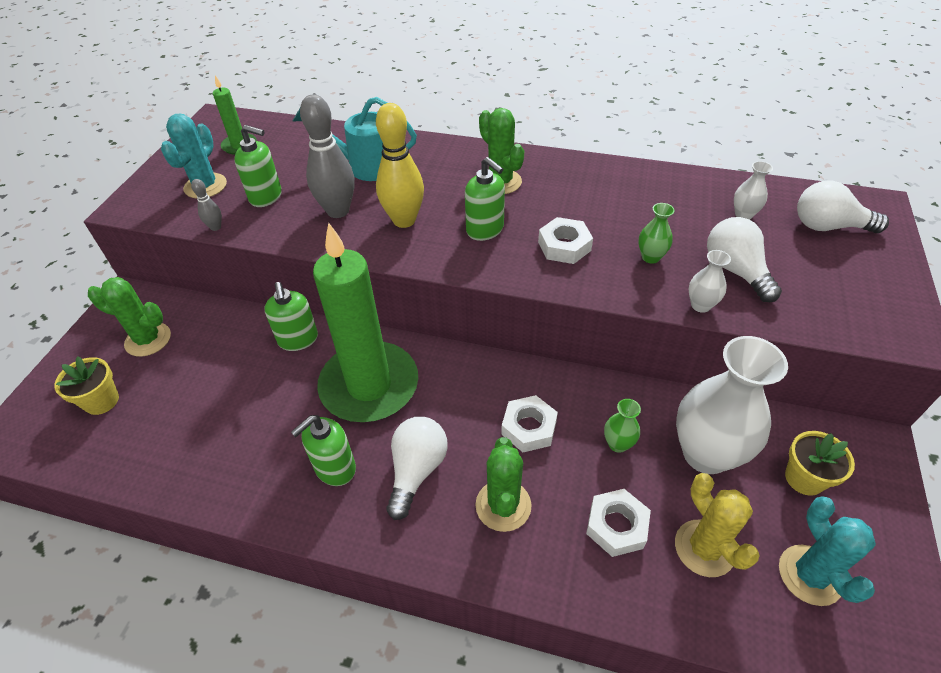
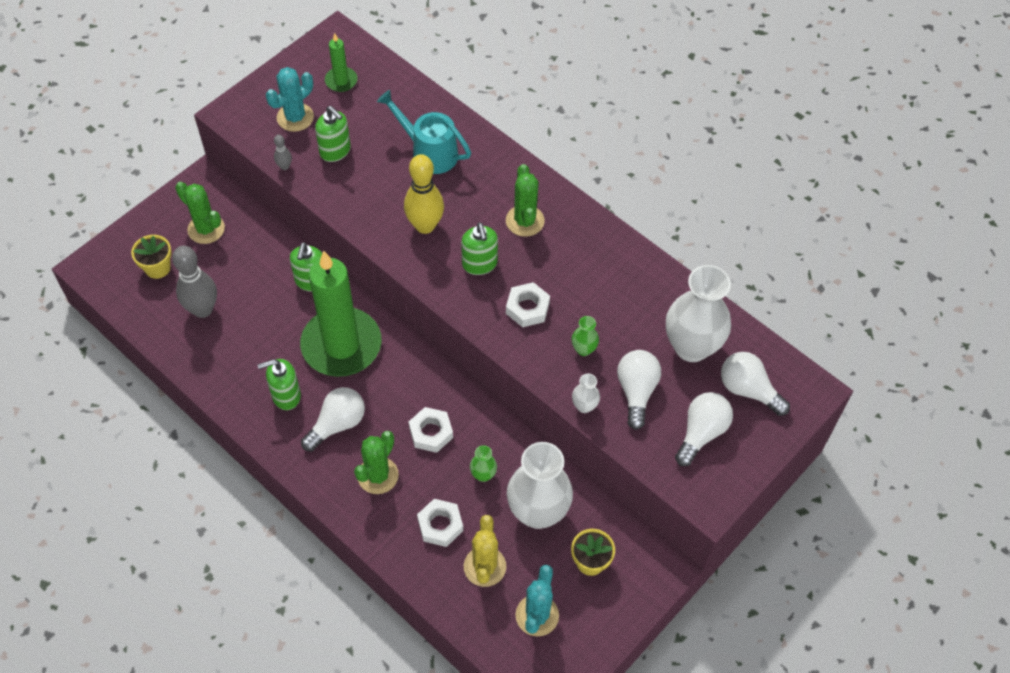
camera: 25 degrees right, 10 degrees up
grey bowling pin [300,94,355,218] -> grey bowling pin moved to [172,246,217,318]
white vase [734,161,773,220] -> white vase [666,265,731,362], size x2.33
none -> white light bulb [675,392,733,466]

